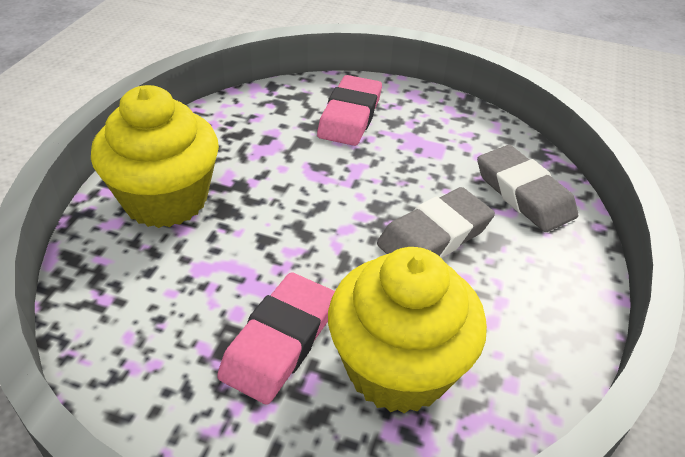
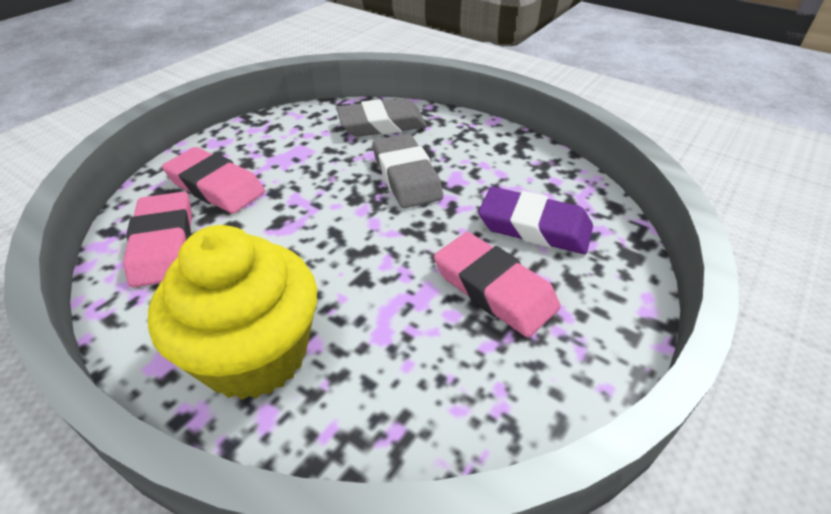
camera: 70 degrees left, 0 degrees up
yellow cupcake [328,247,487,413] -> purple eraser [478,187,593,254]
none -> pink eraser [123,192,192,288]

